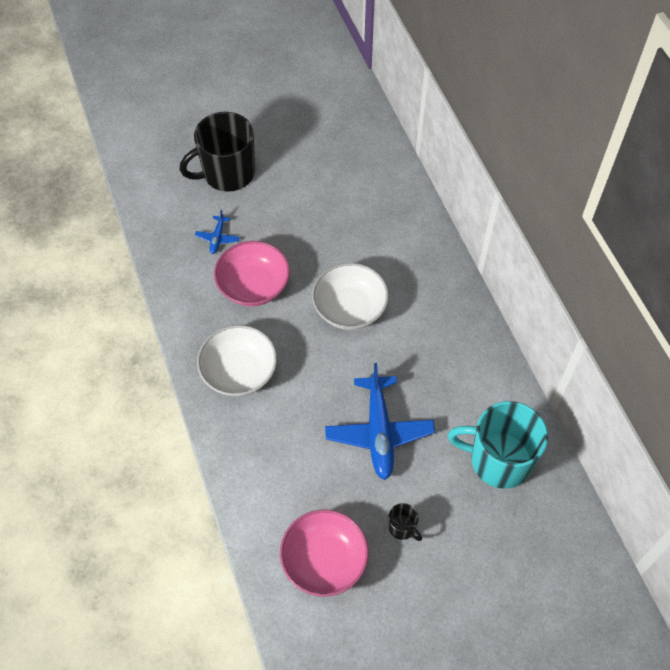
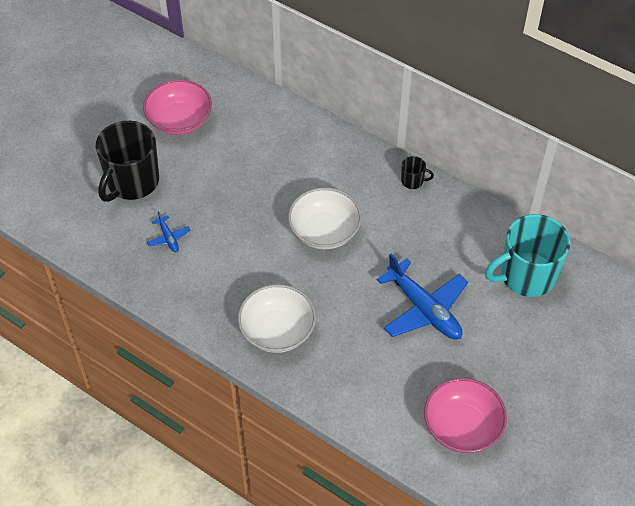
camera: 35 degrees left, 5 degrees down
pink bowl [214,241,290,306] -> pink bowl moved to [143,80,212,135]
black mug [388,503,422,541] -> black mug moved to [401,156,434,189]

